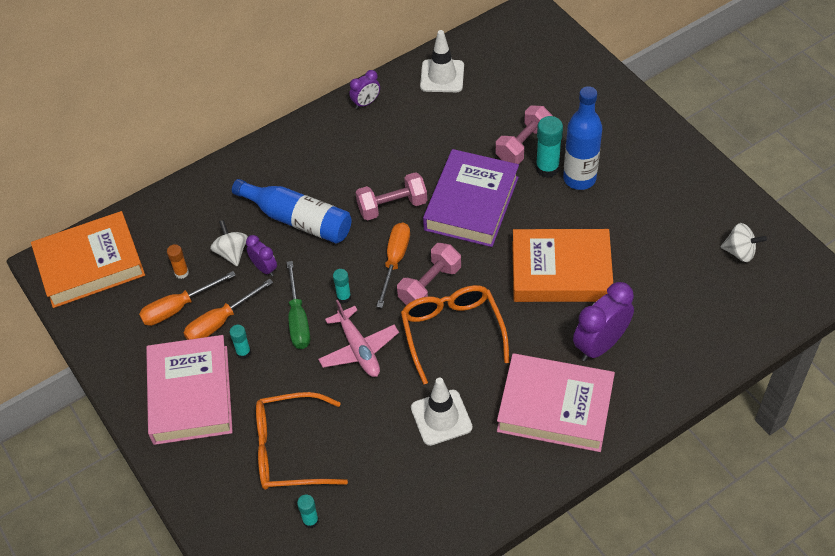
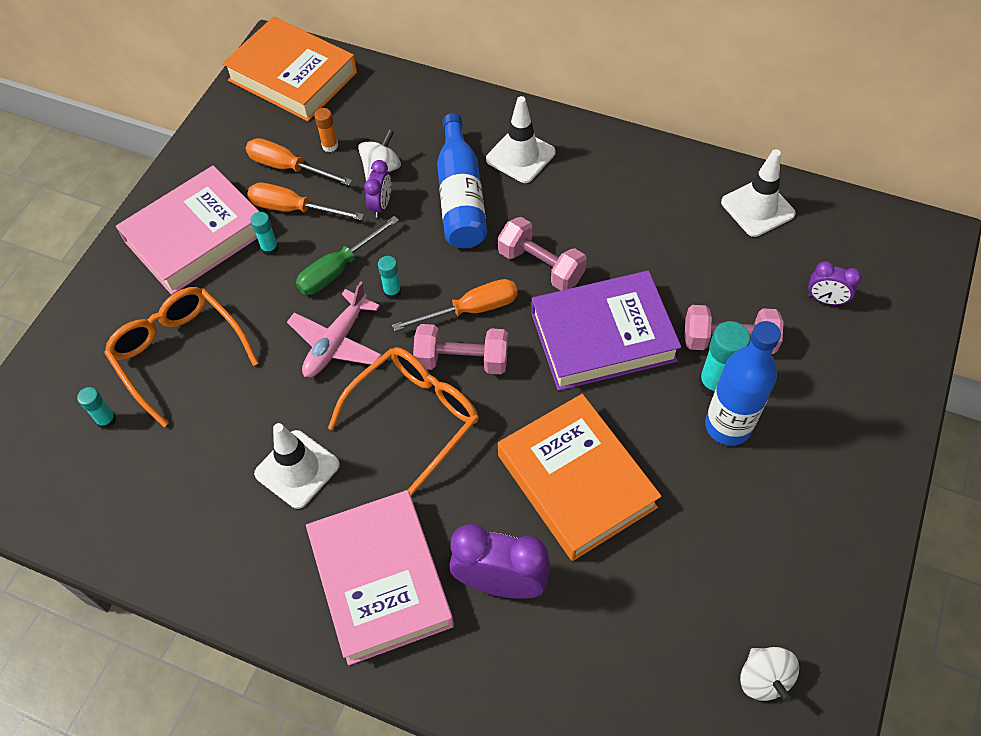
camera: 55 degrees right, 5 degrees up
purple clock [349,70,380,109] -> purple clock moved to [808,261,862,305]
none -> white traffic cone [486,96,556,183]

